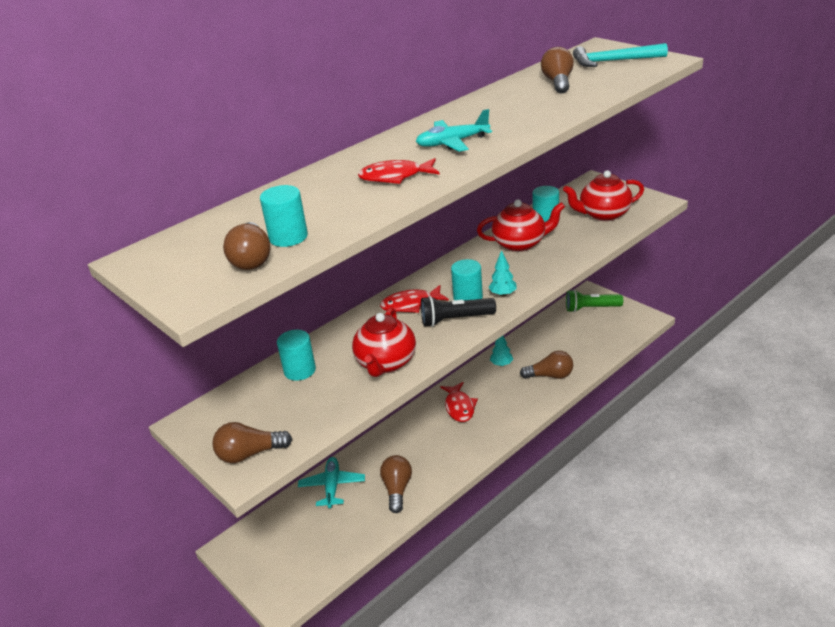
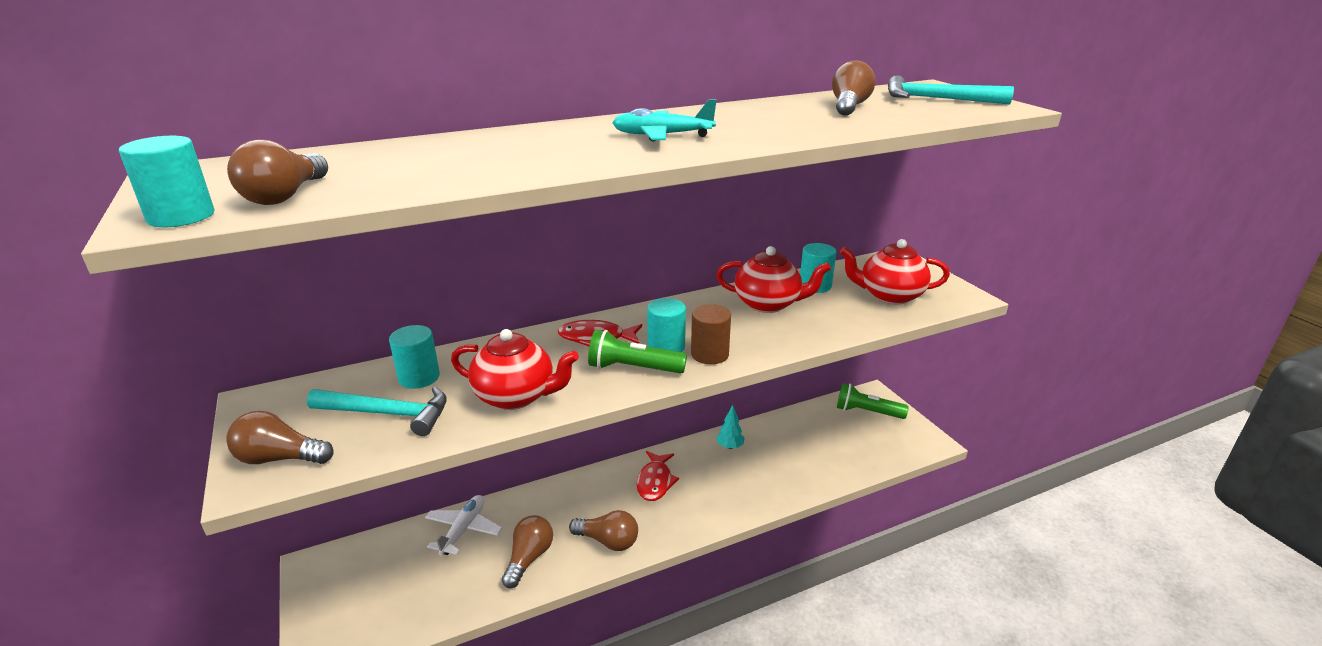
camera: 15 degrees right, 5 degrees down
turquoise cylinder [260,185,308,247] -> turquoise cylinder moved to [119,136,214,227]
turquoise plane [298,457,365,508] -> white plane [425,495,502,555]
red teapot [352,307,416,377] -> red teapot turned 105 degrees counterclockwise [451,329,579,410]
red fish [358,158,440,184] -> none
black flashlight [421,296,496,327] -> green flashlight [588,330,687,374]
turquoise tree [489,250,517,297] -> brown cylinder [691,304,731,364]
brown light bulb [520,351,573,379] -> brown light bulb moved to [569,510,638,551]
none -> turquoise hammer [307,386,447,436]

